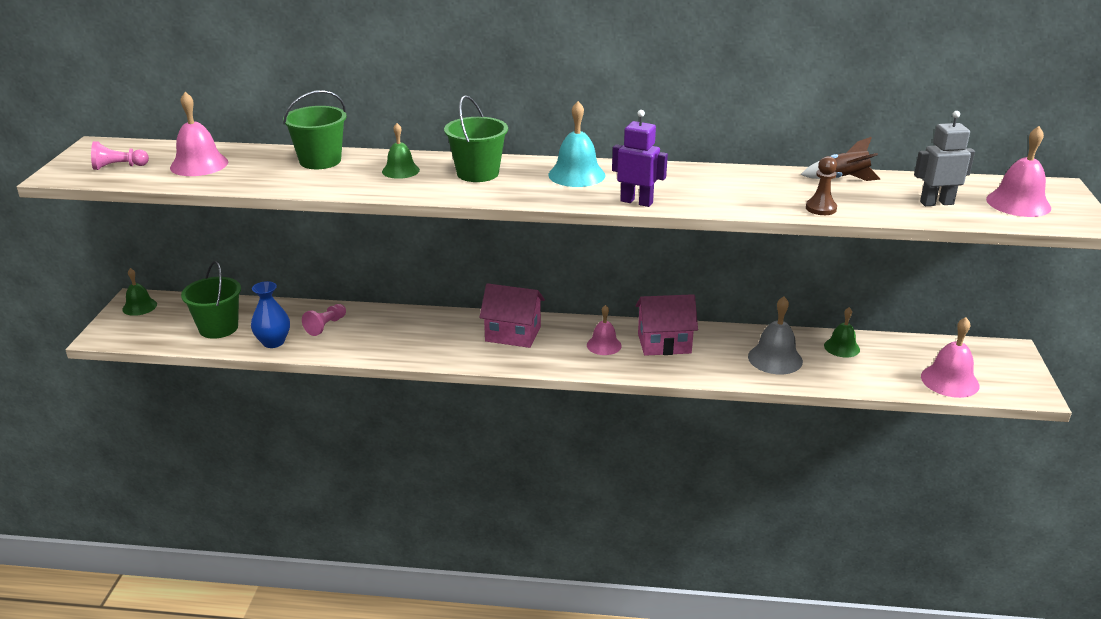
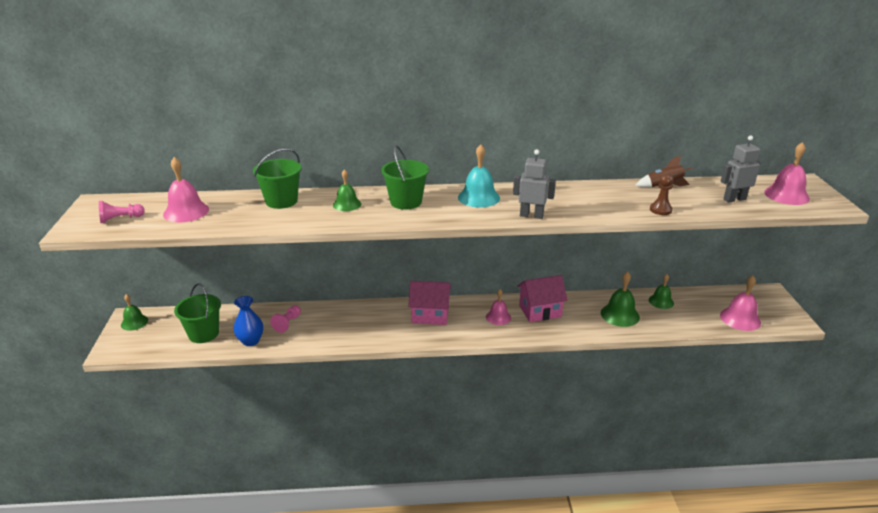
camera: 10 degrees left, 0 degrees up
purple robot [612,110,668,207] -> grey robot [513,149,556,219]
grey bell [748,297,803,374] -> green bell [601,272,640,327]

